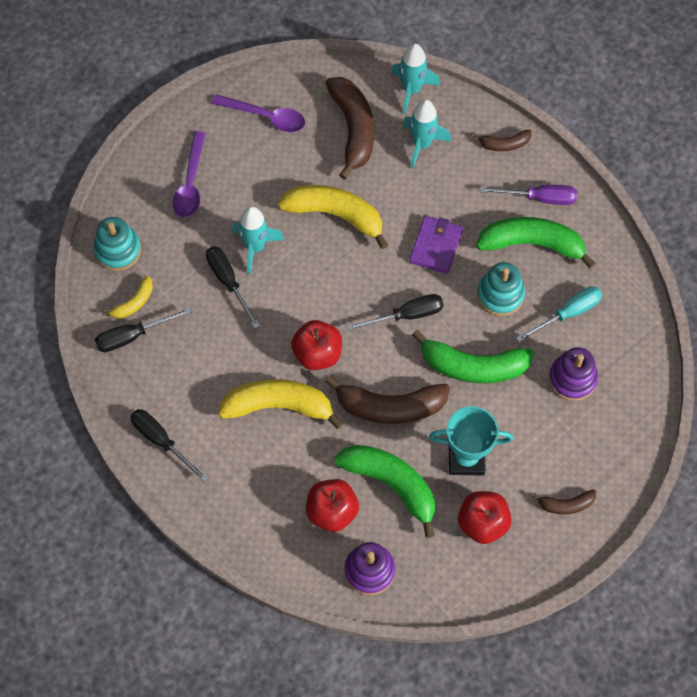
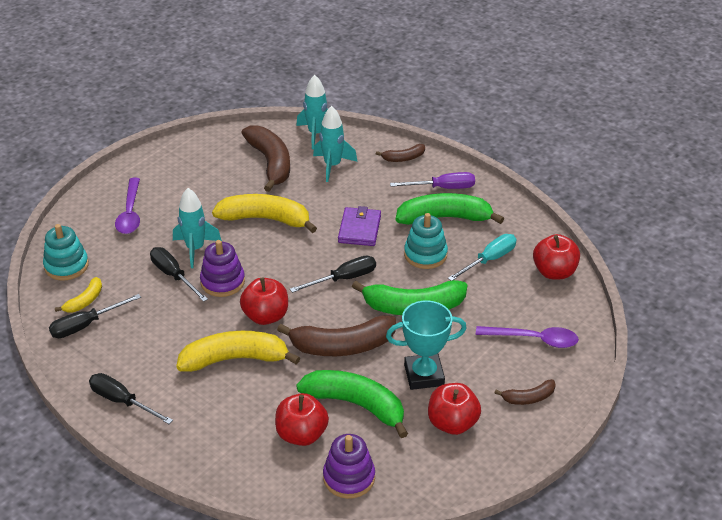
camera: 10 degrees left, 25 degrees down
purple spoon [212,94,305,132] -> purple spoon moved to [476,326,579,348]
purple stacking toy [549,347,598,401] -> purple stacking toy moved to [200,240,245,297]
none -> red apple [533,234,580,280]

